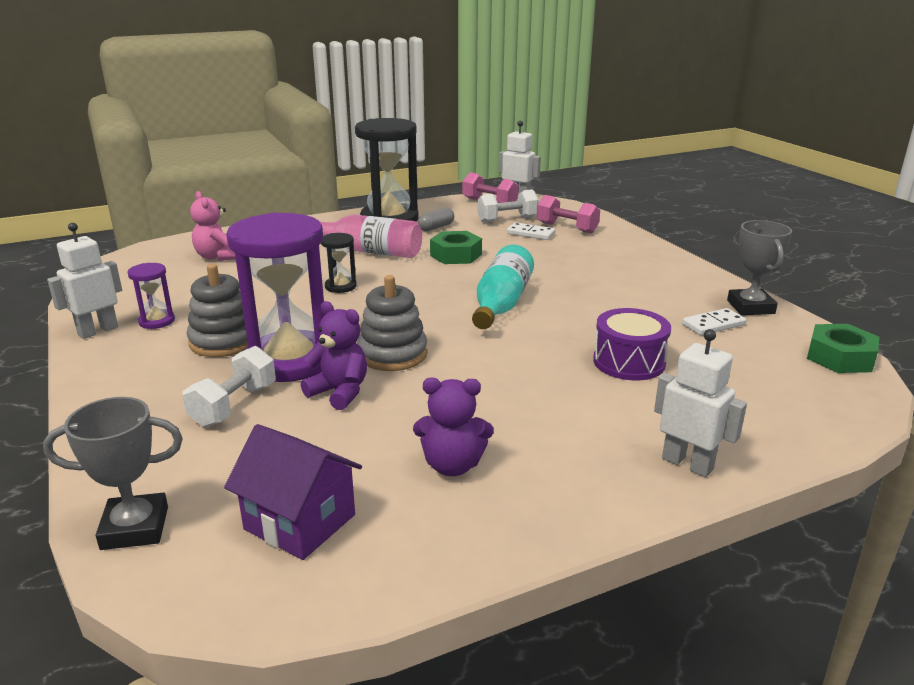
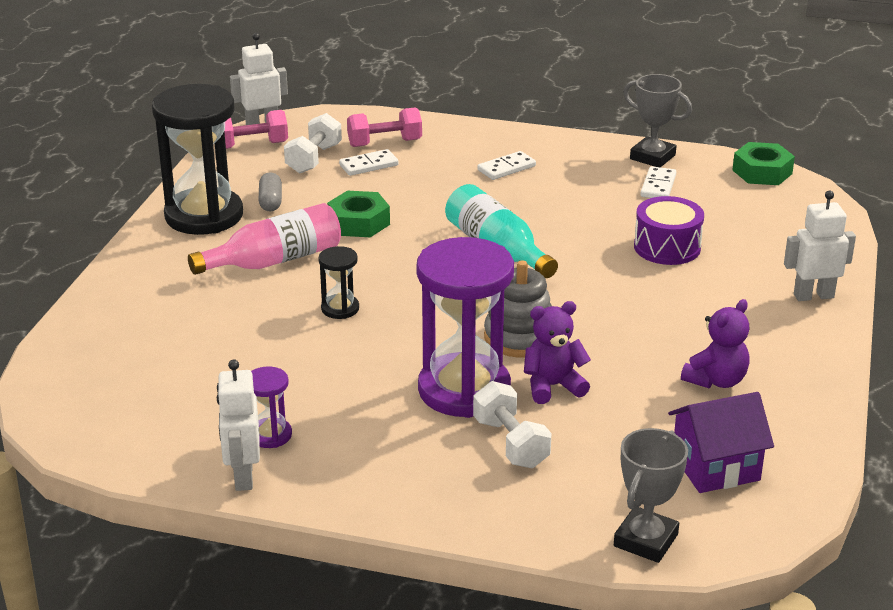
camera: 50 degrees left, 5 degrees up
grey stacking toy [187,264,248,357] -> none
pink teddy bear [190,191,236,261] -> none
none -> white domino [478,151,536,180]

